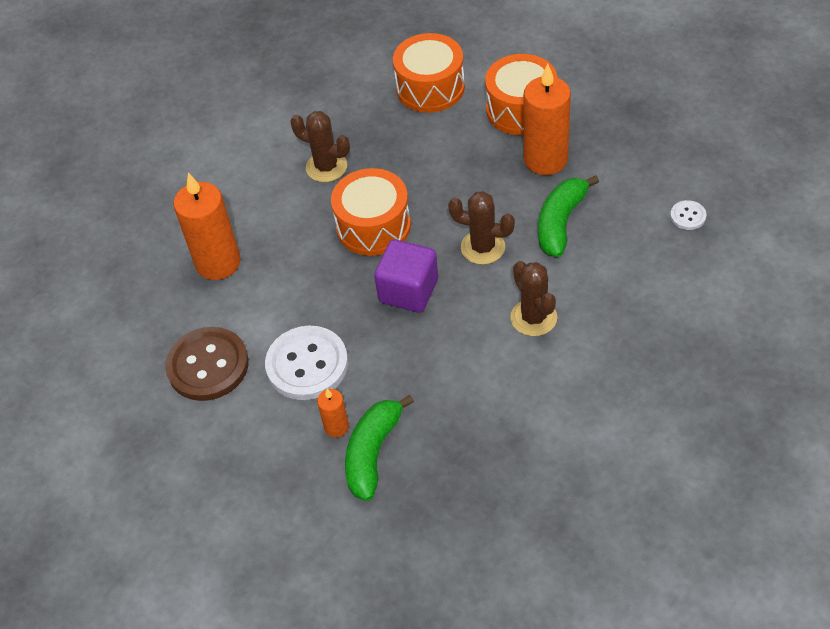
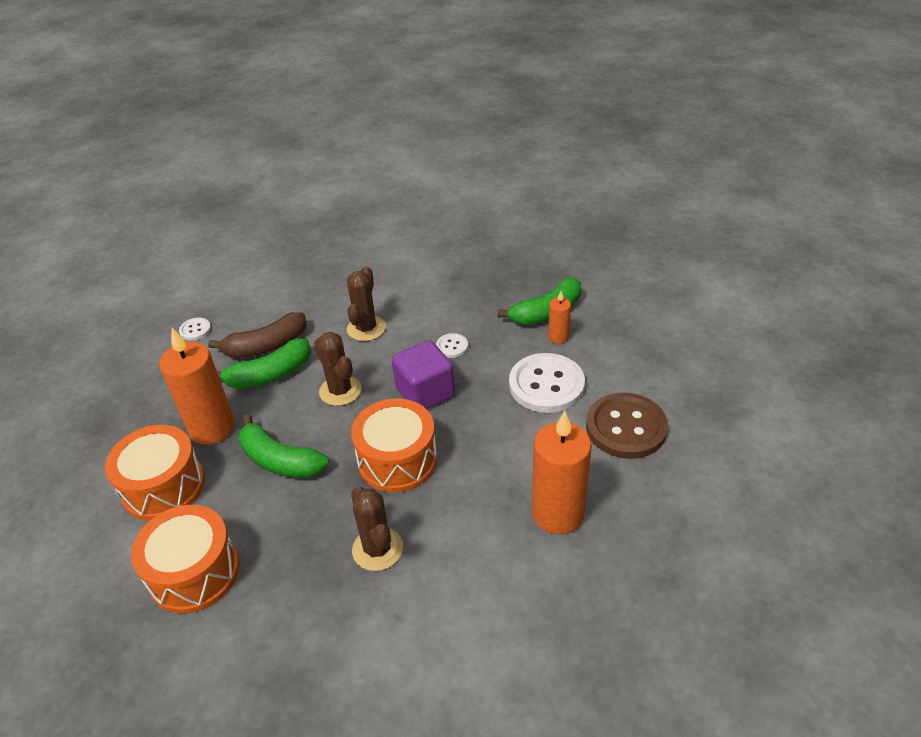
camera: 145 degrees left, 10 degrees down
none -> brown banana [208,312,307,358]
none -> green banana [239,414,329,478]
none -> white button [436,333,468,358]

